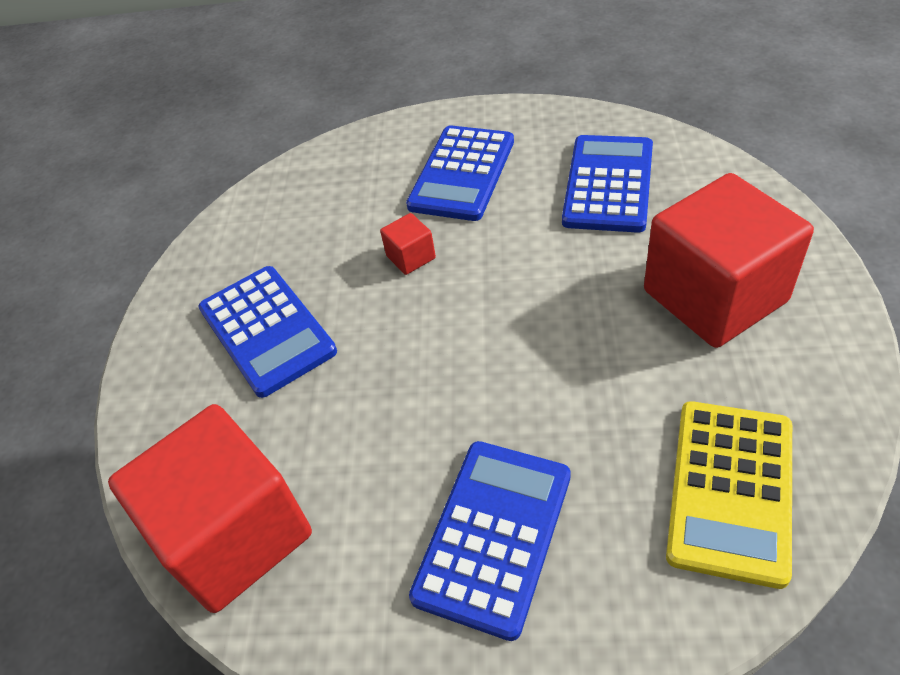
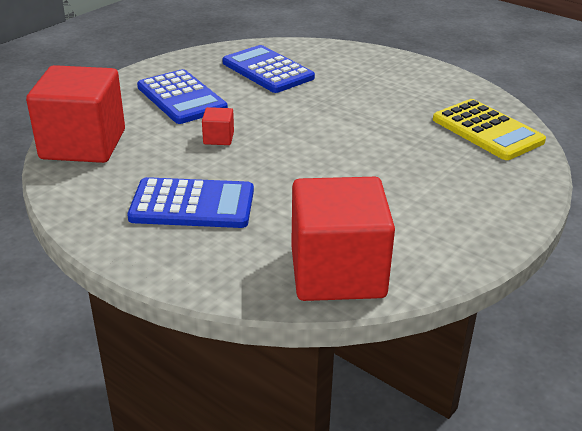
camera: 60 degrees left, 15 degrees down
blue calculator [409,441,571,641] -> none
red cube [644,173,814,348] -> red cube moved to [26,65,125,163]

